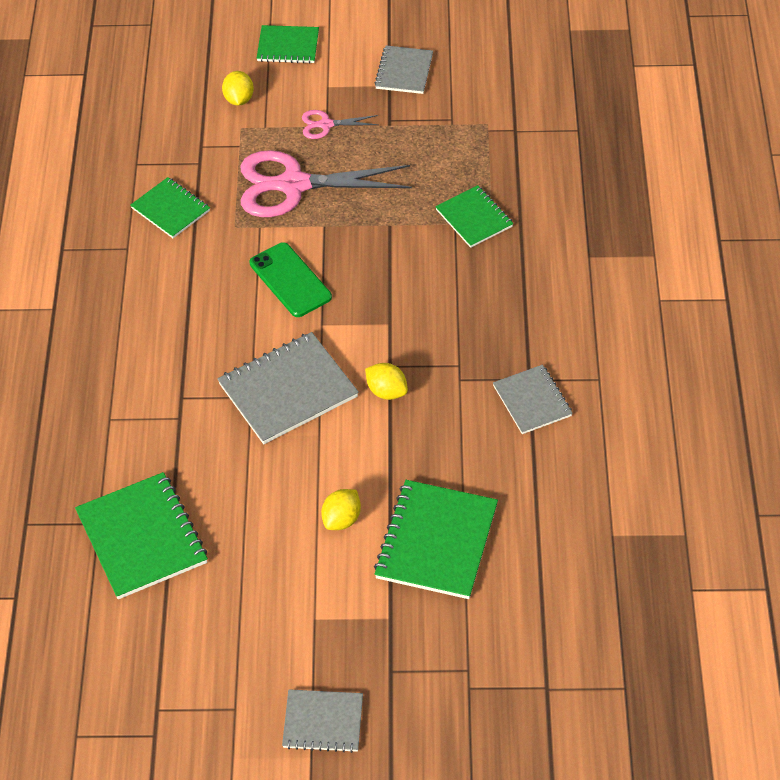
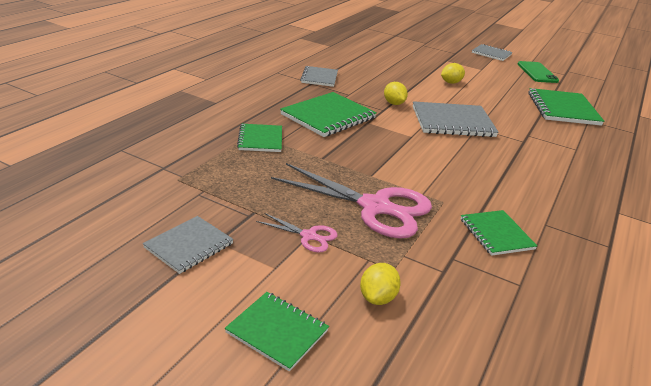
camera: 155 degrees left, 20 degrees down
green phone [249,242,332,317] -> green phone moved to [518,61,559,83]
green notebook [374,480,498,599] -> green notebook moved to [280,92,377,137]

